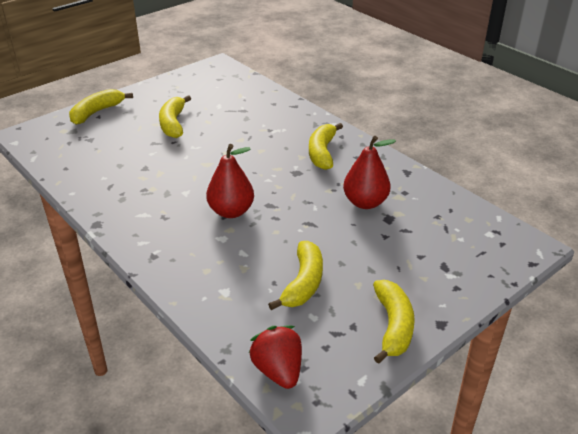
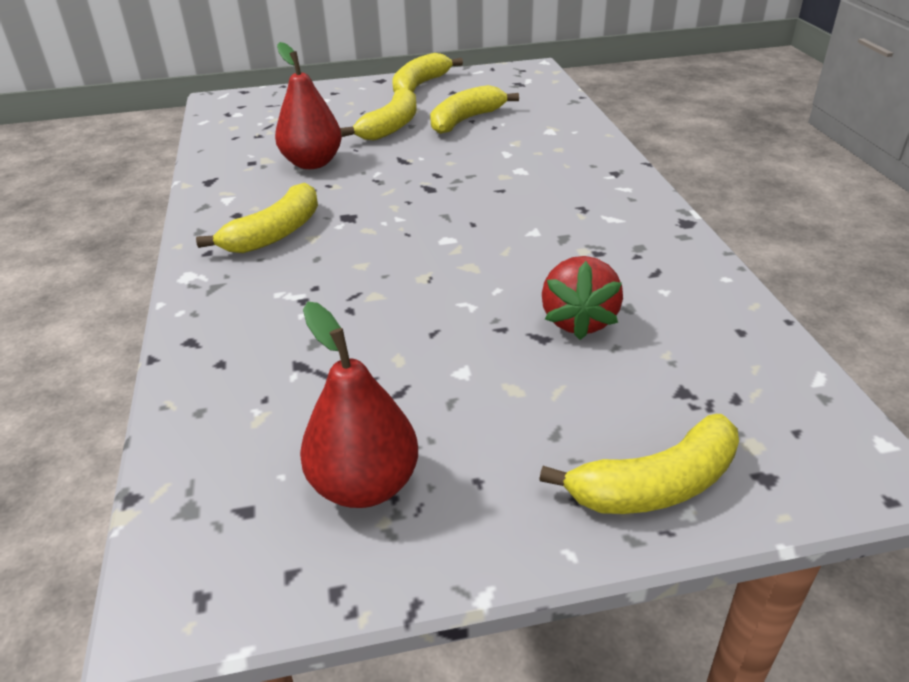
camera: 150 degrees left, 0 degrees up
yellow banana [159,95,191,138] -> yellow banana moved to [340,88,417,141]
red pear [206,144,254,218] -> red pear moved to [300,301,418,508]
red strawberry [249,325,302,389] -> red strawberry moved to [542,256,623,340]

